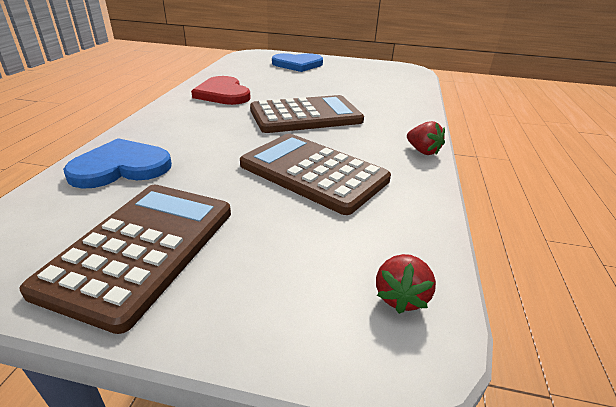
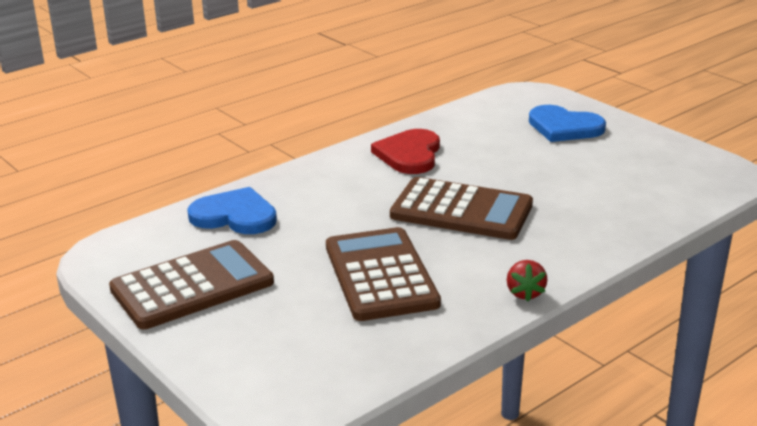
camera: 40 degrees right, 5 degrees down
red strawberry [376,254,436,314] -> none

